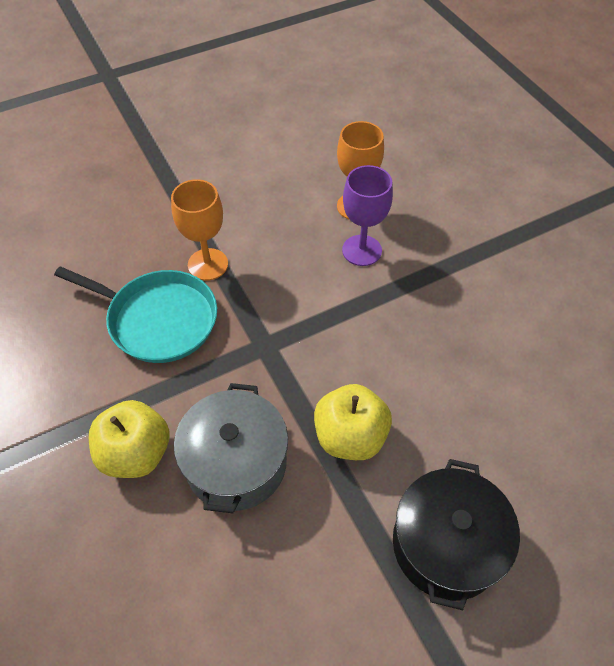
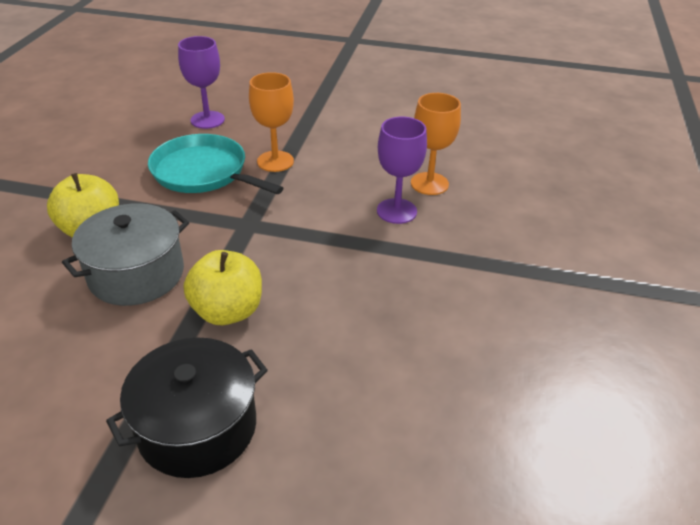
camera: 40 degrees right, 15 degrees down
turquoise pan [54,266,217,363] -> turquoise pan turned 150 degrees clockwise [148,134,284,194]
none -> purple goblet [178,36,225,129]

